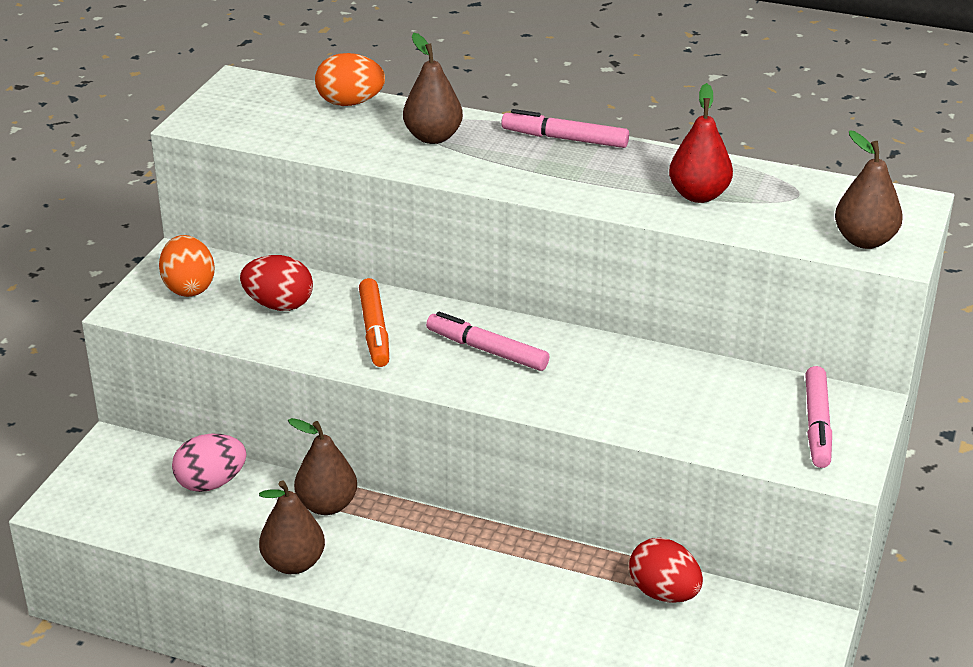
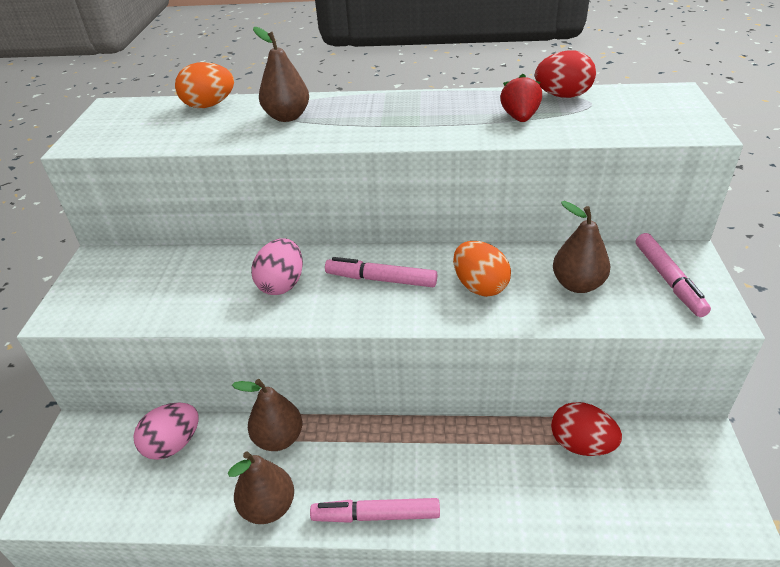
camera: 15 degrees left, 5 degrees up
orange egg [159,235,215,297] -> orange egg moved to [453,241,511,297]
red egg [240,255,313,311] -> red egg moved to [535,50,596,98]
orange marker [359,278,389,367] -> pink egg [251,239,303,295]
pink marker [501,109,629,148] -> pink marker moved to [310,498,440,523]
red pear [669,83,733,203] -> red strawberry [500,74,542,122]
brown pear [835,130,903,249] -> brown pear moved to [553,201,610,293]

